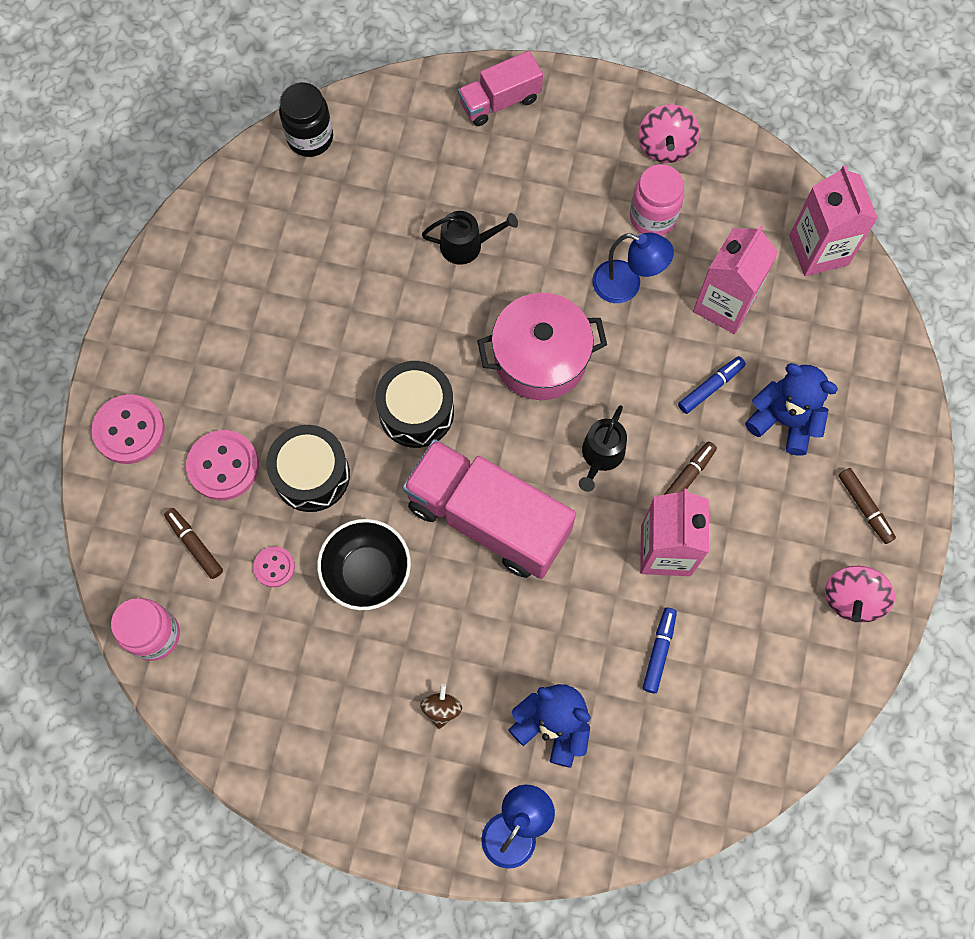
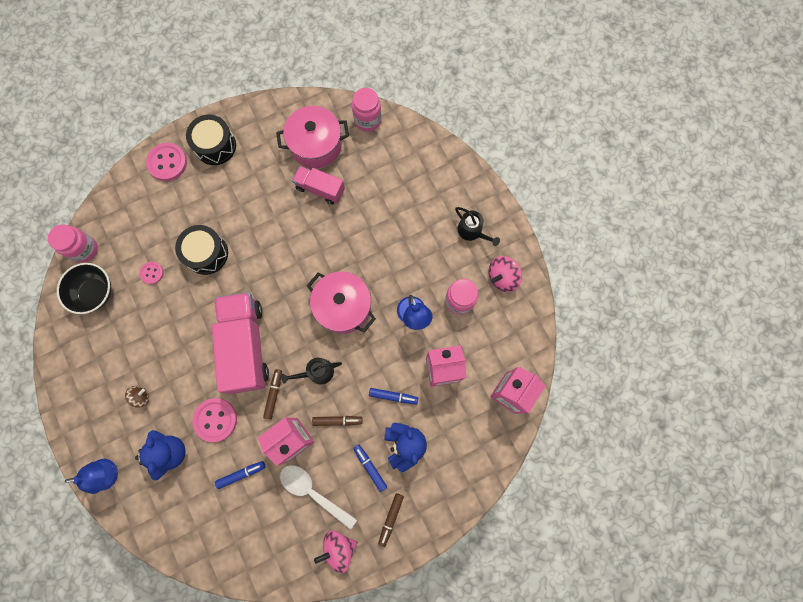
camera: 50 degrees right, 5 degrees up
brown marker [164,508,223,579] -> brown marker moved to [263,369,282,419]
pink button [186,430,259,500] -> pink button moved to [192,398,237,442]
black jar [279,82,333,157] -> pink jar [352,88,381,132]
black bowl [317,519,411,610] -> black bowl moved to [57,263,111,314]
black drum [375,361,454,448] -> black drum moved to [186,114,236,165]
black watering can [422,211,518,265] -> black watering can moved to [455,207,500,246]
pink truck [458,51,543,126] -> pink truck moved to [292,166,345,204]
none -> pink pot [276,106,349,168]
none -> white spoon [280,465,357,530]
none -> blue marker [353,445,387,492]

